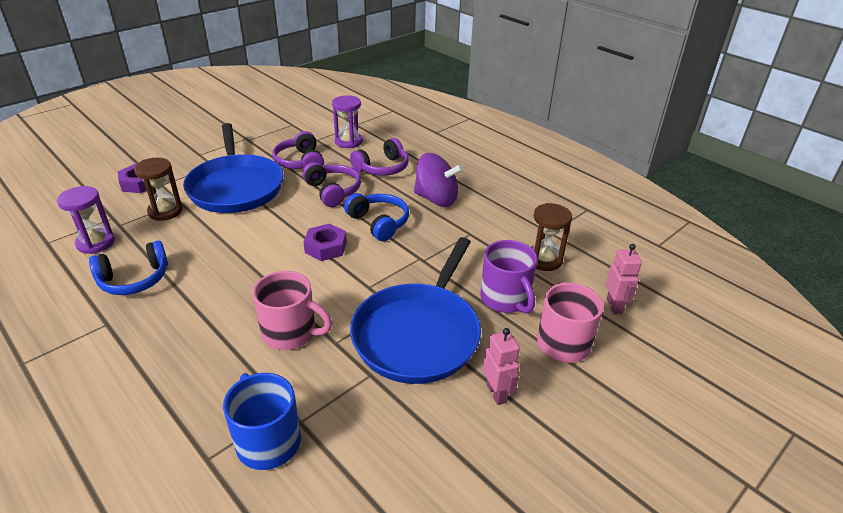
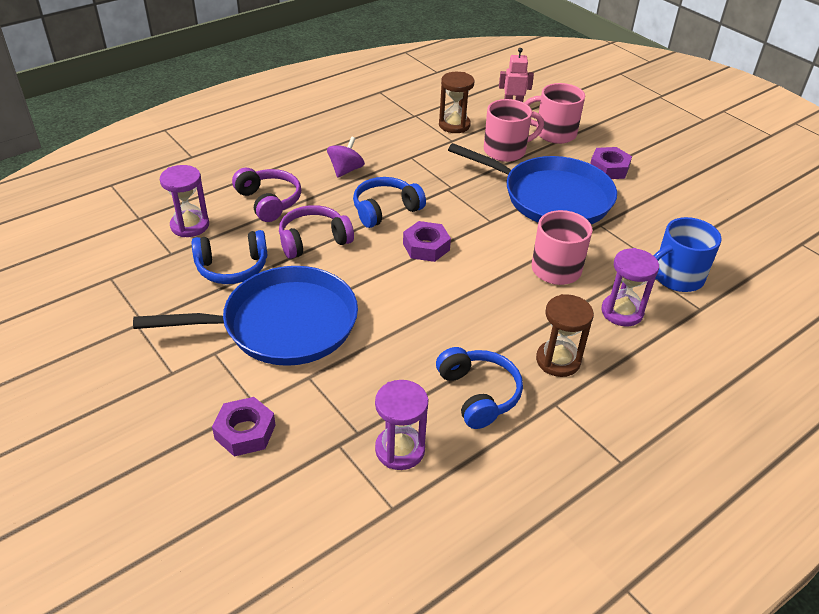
camera: 85 degrees left, 5 degrees up
brown hourglass [134,158,183,221] -> brown hourglass moved to [536,294,594,377]
purple headphones [272,131,324,169] -> blue headphones [192,230,268,284]
purple spinning top [414,153,463,207] -> purple spinning top [327,136,365,178], size x0.64
purple mug [480,240,538,314] -> pink mug [484,99,544,162]
pink robot [483,328,520,405] -> purple nut [590,147,632,179]
none -> purple hourglass [601,248,659,326]

